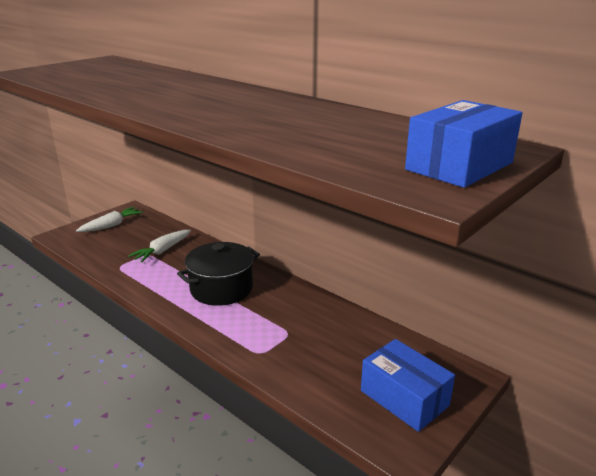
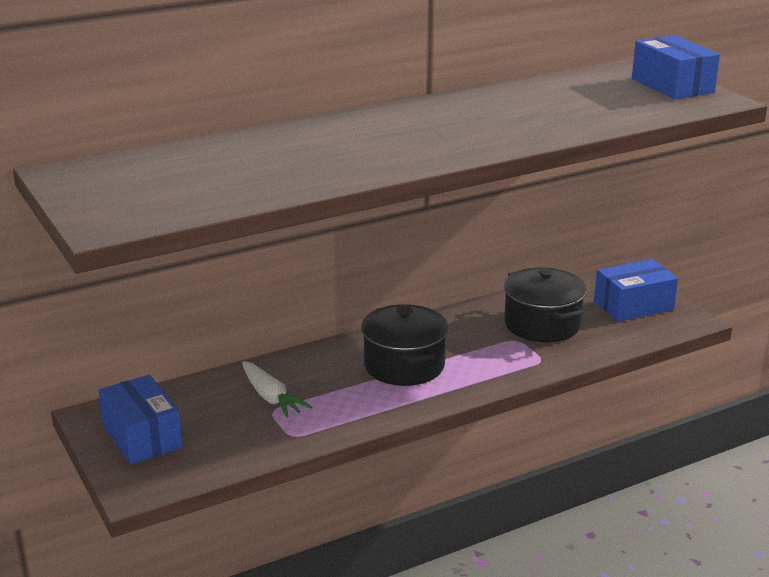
camera: 70 degrees left, 0 degrees up
white carrot [76,207,143,232] -> blue box [98,375,183,465]
none -> black pot [504,267,587,342]

